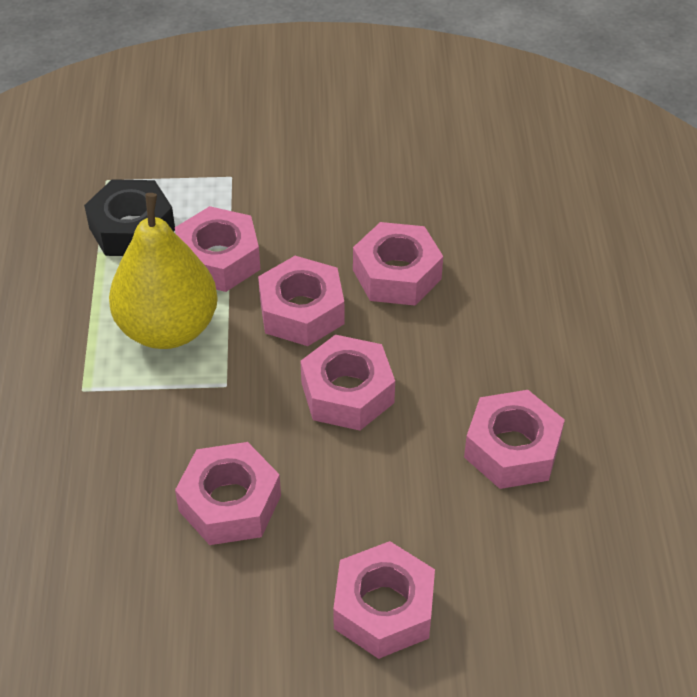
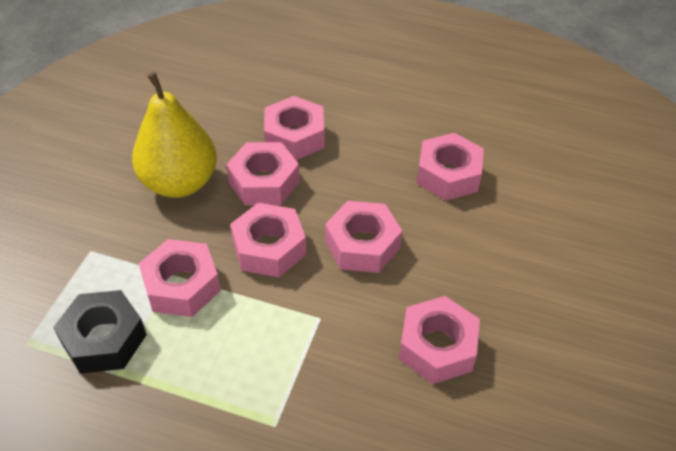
camera: 70 degrees left, 0 degrees up
yellow pear [109,193,218,349] -> yellow pear moved to [132,72,217,198]
pink nut [333,541,435,659] -> pink nut moved to [264,96,324,160]

